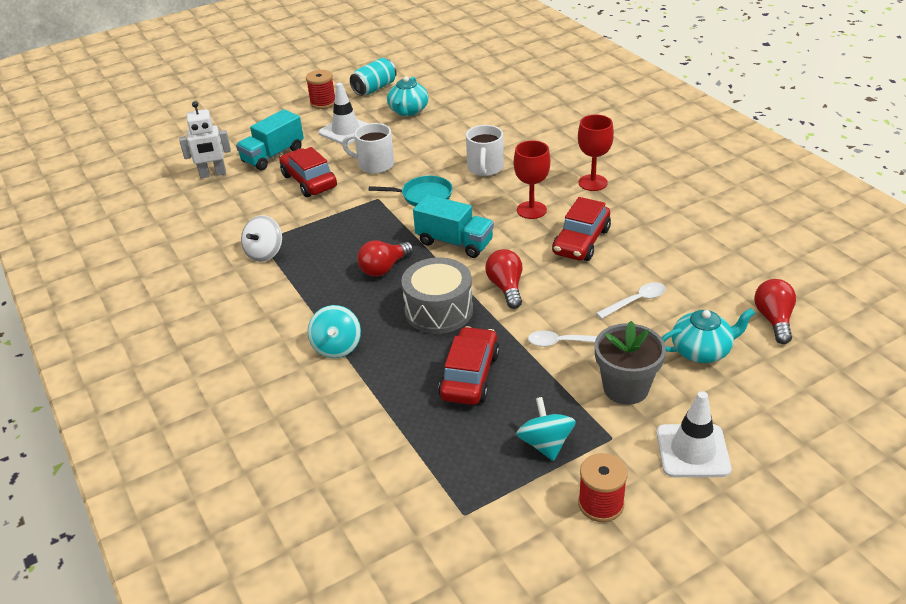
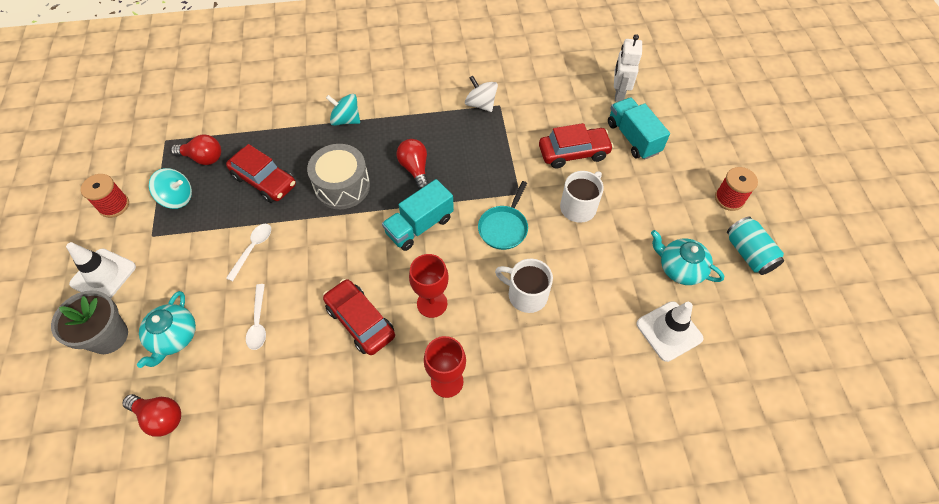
camera: 110 degrees right, 20 degrees up
white traffic cone [319,83,369,145] -> white traffic cone moved to [637,301,703,362]
red light bulb [485,249,522,309] -> red light bulb moved to [171,135,221,165]
grey flower pot [595,321,666,405] -> grey flower pot moved to [51,290,128,354]

